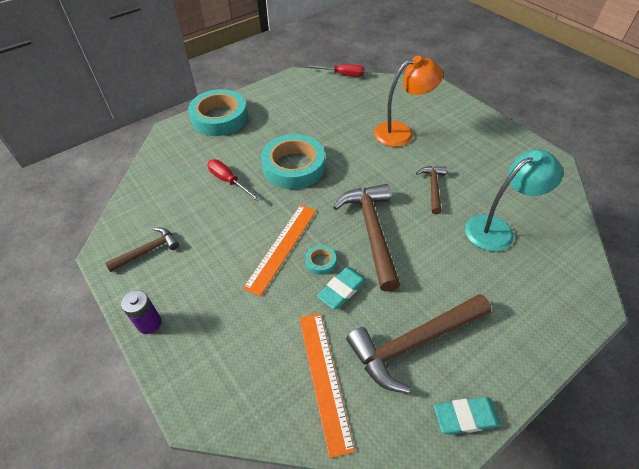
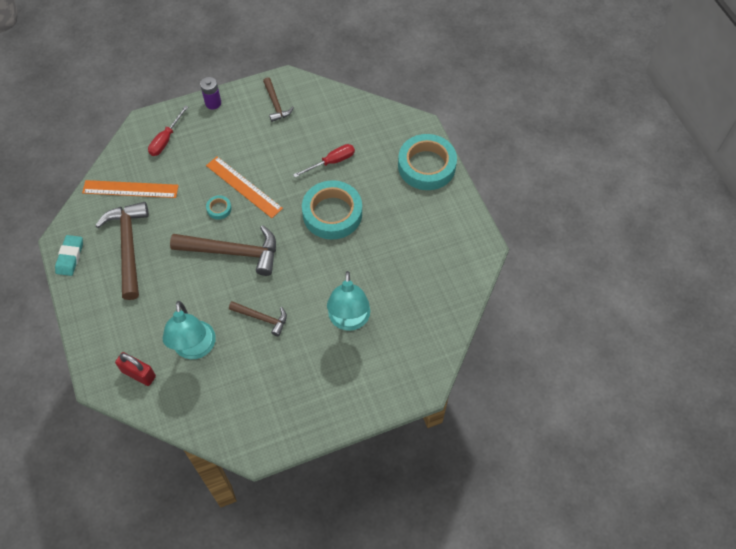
camera: 105 degrees right, 10 degrees up
red screwdriver [306,64,365,77] -> red screwdriver moved to [148,106,188,156]
turquoise eraser [317,267,366,309] -> none
orange lamp [374,56,443,147] -> turquoise lamp [327,271,370,331]
none -> red padlock [115,352,156,386]

